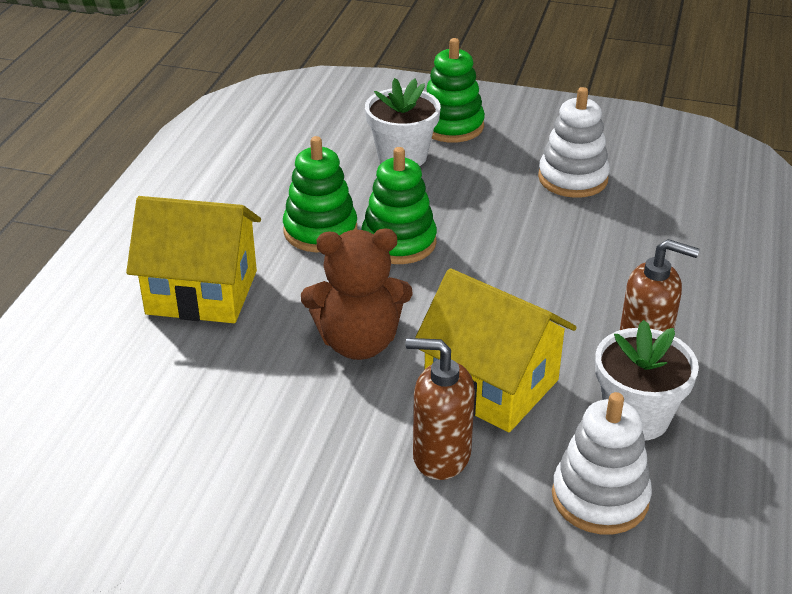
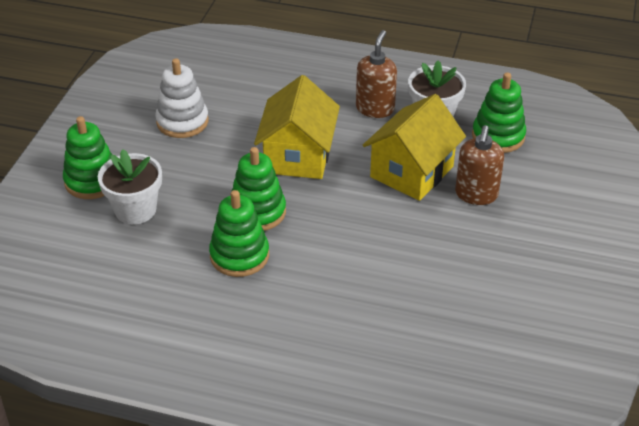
camera: 90 degrees left, 5 degrees up
yellow house [126,196,261,323] -> yellow house moved to [254,75,340,179]
brown teddy bear [301,229,413,360] -> none
white stacking toy [552,392,652,534] -> green stacking toy [472,73,526,153]

